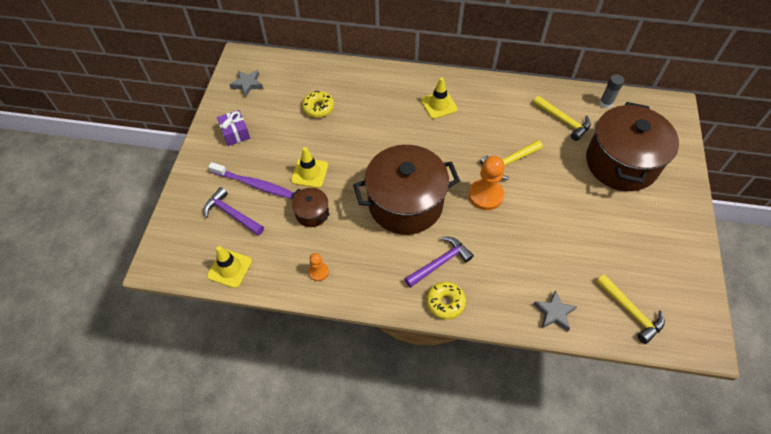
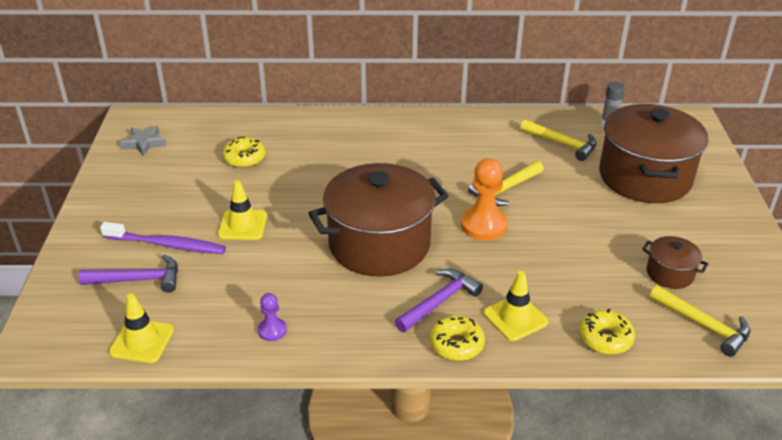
camera: 10 degrees left, 20 degrees down
purple hammer [203,187,264,236] -> purple hammer turned 150 degrees clockwise [79,255,178,293]
purple gift [217,110,250,146] -> none
brown pot [291,188,330,227] -> brown pot moved to [642,236,708,289]
orange pawn [308,253,329,281] -> purple pawn [258,293,287,341]
yellow traffic cone [421,77,458,119] -> yellow traffic cone moved to [484,271,548,341]
grey star [533,290,577,331] -> yellow donut [579,309,635,355]

